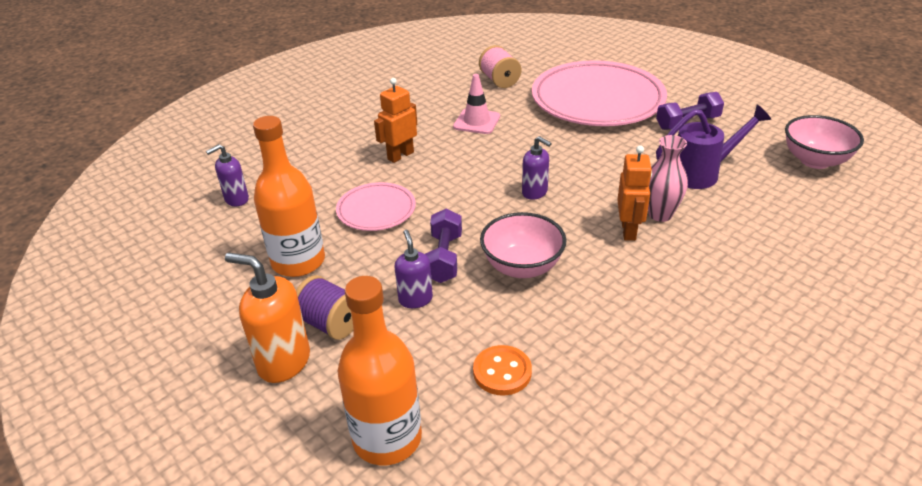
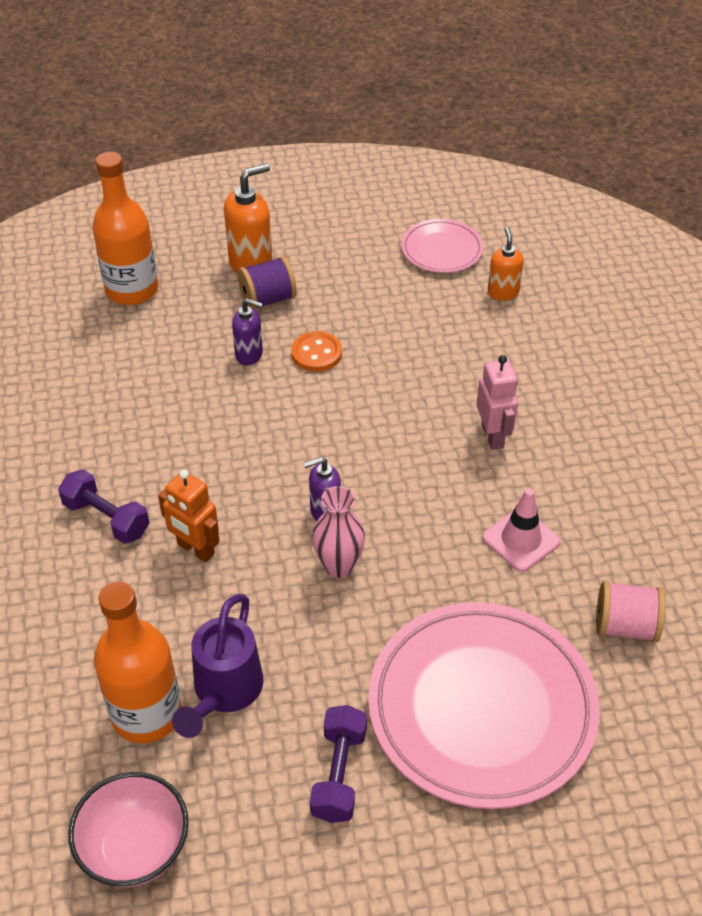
camera: 120 degrees right, 10 degrees up
purple soap dispenser [206,144,249,206] -> orange soap dispenser [488,227,524,301]
orange bottle [253,116,325,277] -> orange bottle moved to [94,581,182,743]
pink plate [336,182,416,231] -> pink plate moved to [401,219,483,273]
orange robot [374,78,417,163] -> pink robot [476,355,518,450]
purple dumbbell [425,209,462,283] -> purple dumbbell moved to [58,469,149,544]
orange button [473,345,532,396] -> orange button moved to [291,331,342,372]
pink bowl [480,212,566,278] -> none
pink vase [648,135,688,222] -> pink vase moved to [312,486,365,578]

